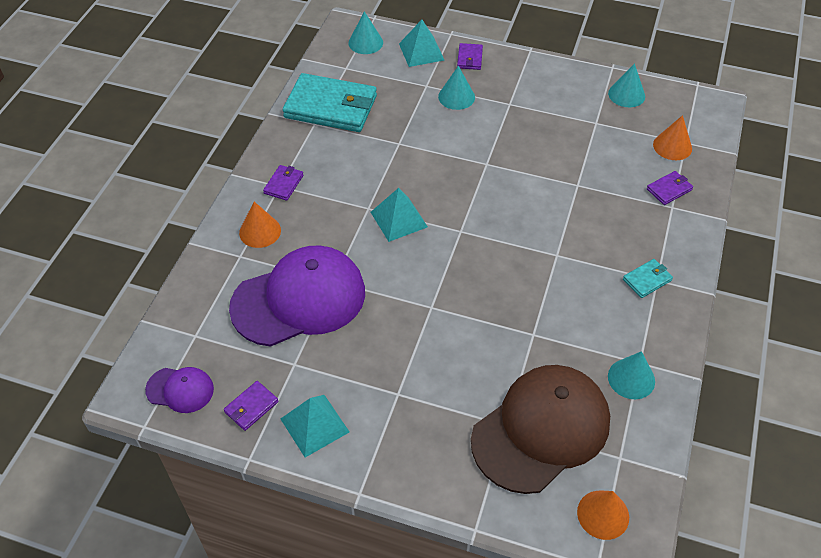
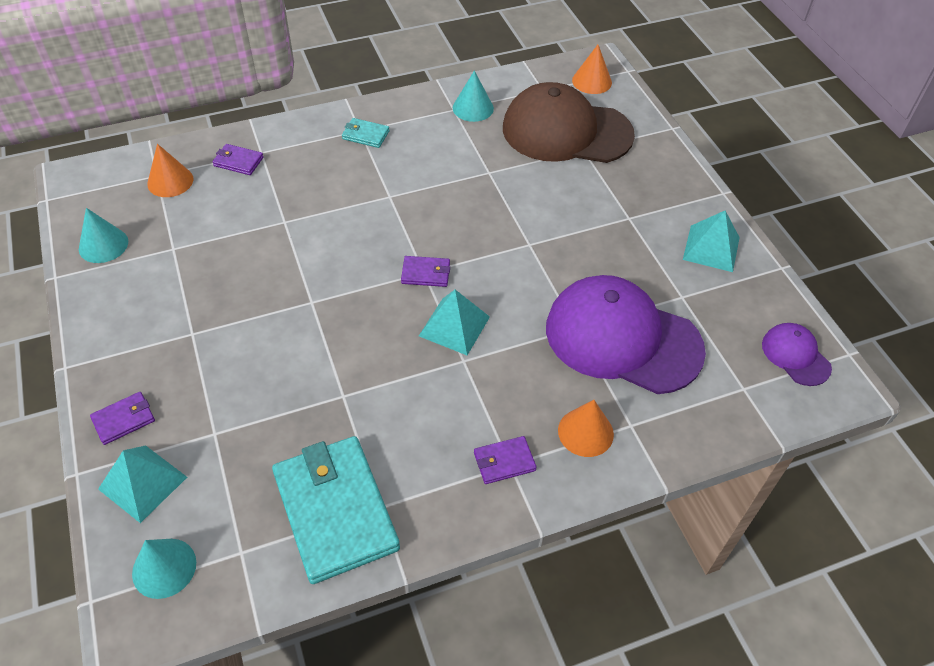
camera: 130 degrees left, 0 degrees up
purple wallet [224,381,278,431] -> purple wallet moved to [401,256,450,287]
turquoise cone [438,66,475,110] -> none

